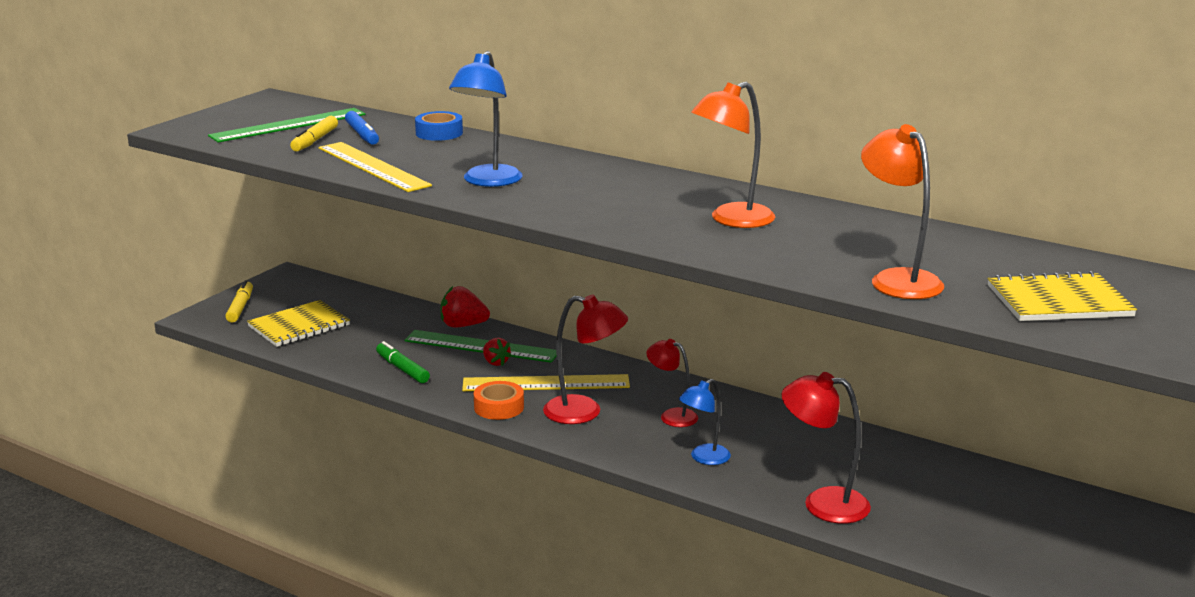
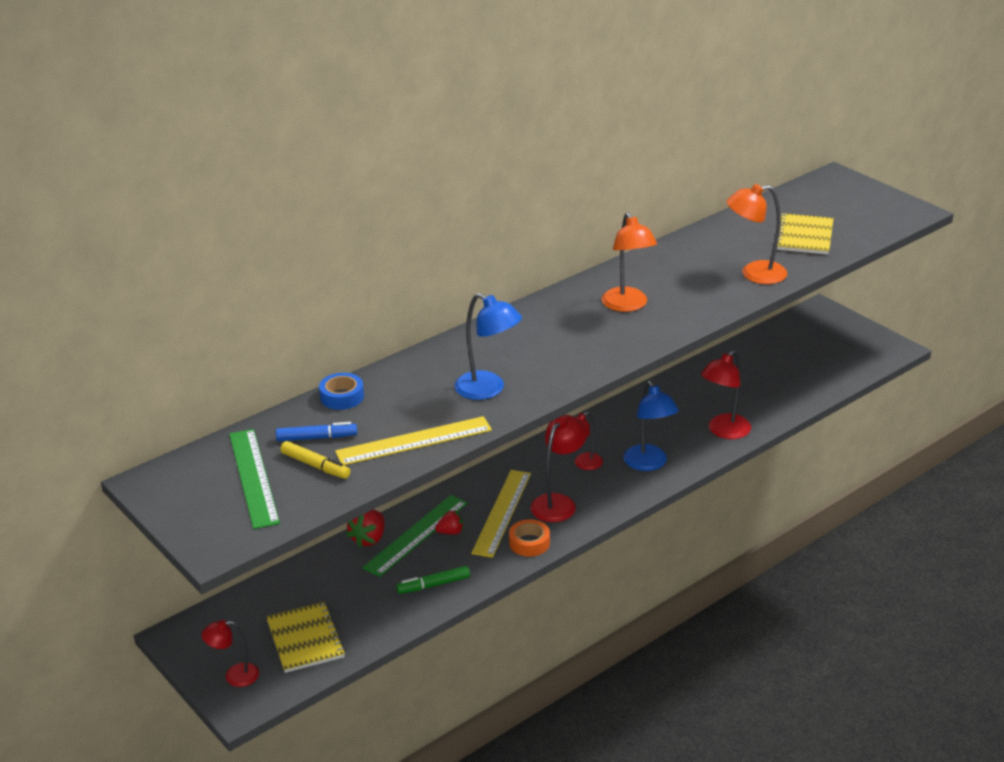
camera: 70 degrees left, 10 degrees up
yellow marker [225,280,253,322] -> red lamp [201,620,259,687]
blue lamp [679,379,731,465] -> blue lamp [623,381,679,471], size x1.54

